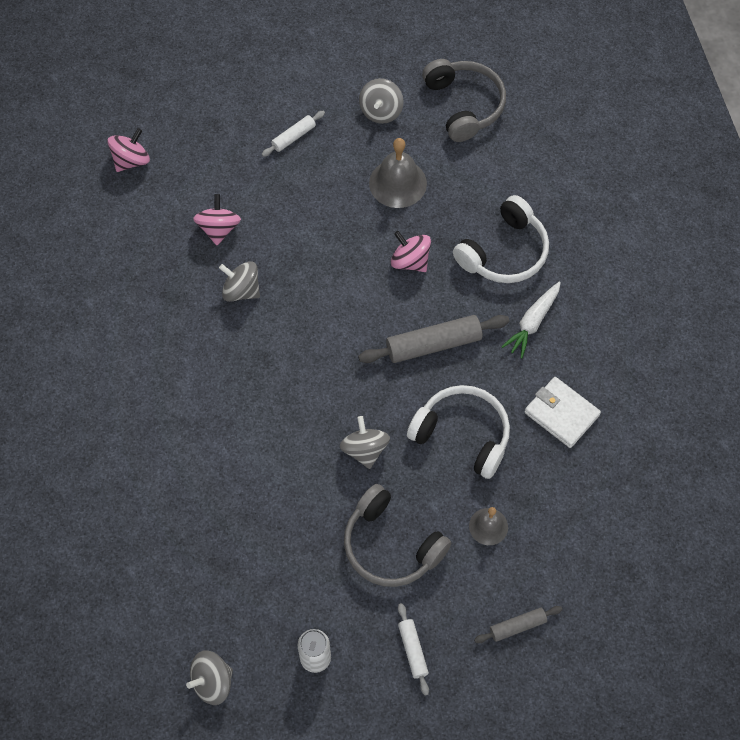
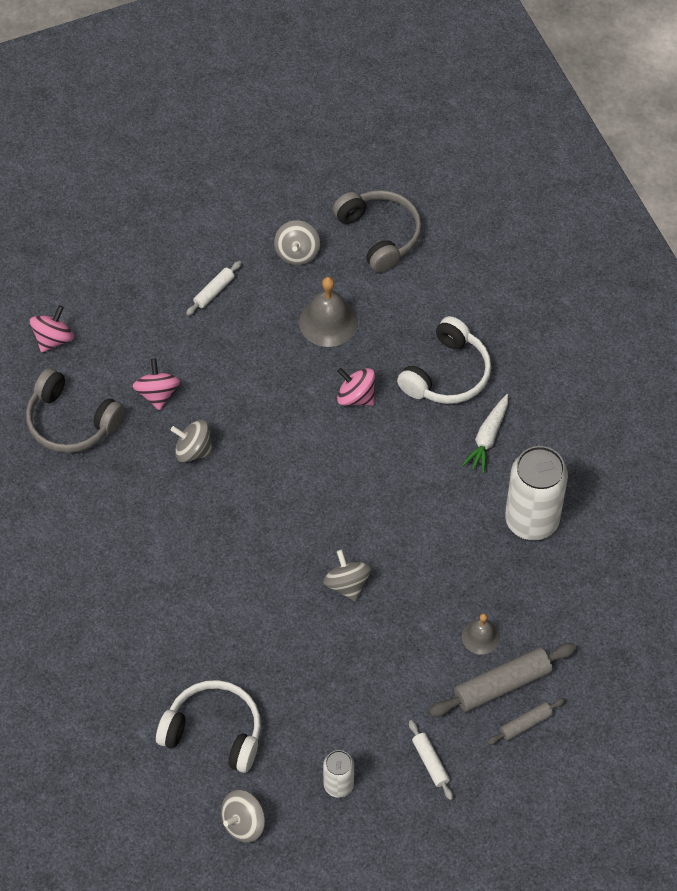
camera: 10 degrees left, 5 degrees down
grey headphones [344,484,451,587] -> grey headphones moved to [26,368,125,453]
grey rolling pin [358,315,510,363] -> grey rolling pin moved to [429,643,577,717]
white headphones [407,385,510,479] -> white headphones moved to [156,680,261,773]
white wallet [525,377,601,448] -> white can [505,446,568,540]

